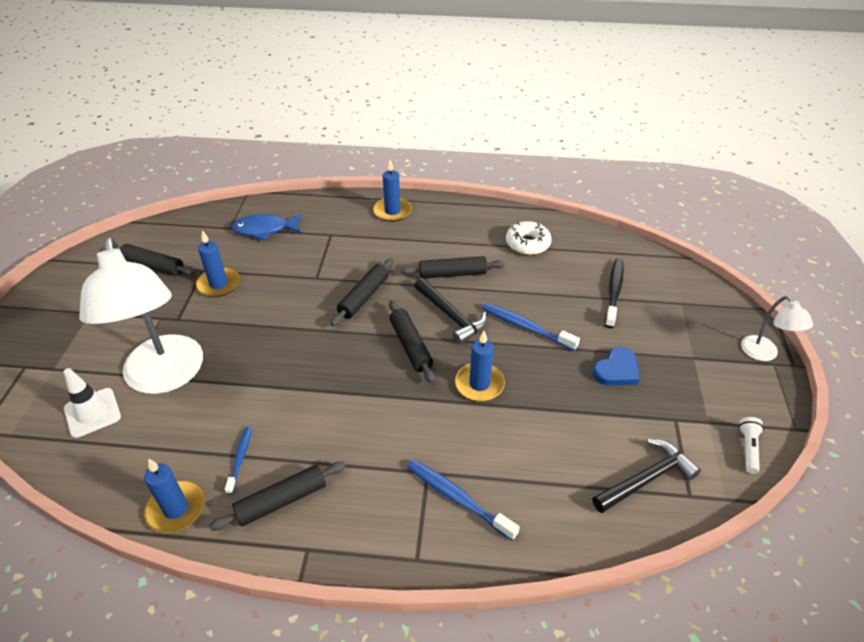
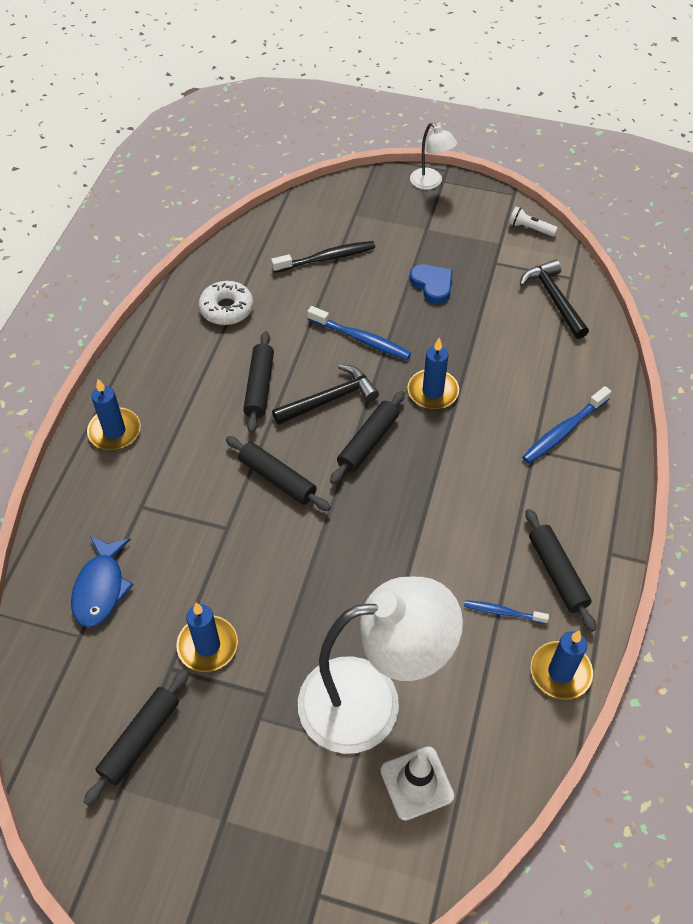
camera: 80 degrees left, 10 degrees up
black rolling pin [389,300,435,383] -> black rolling pin turned 45 degrees counterclockwise [330,391,405,484]
blue toothbrush [482,303,580,351] -> blue toothbrush turned 105 degrees counterclockwise [307,306,411,360]
black toothbrush [605,259,624,328] -> black toothbrush turned 135 degrees clockwise [271,241,375,273]
white lamp [741,296,813,361] -> white lamp turned 60 degrees clockwise [410,123,457,190]

